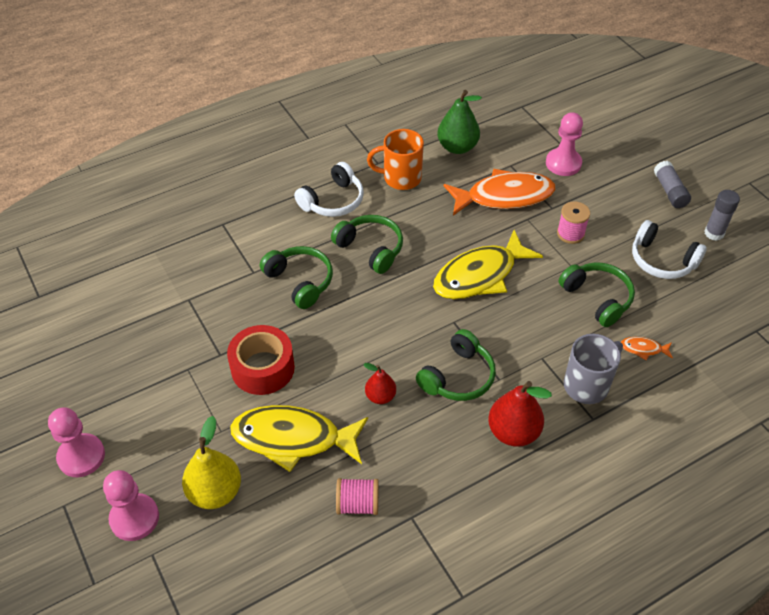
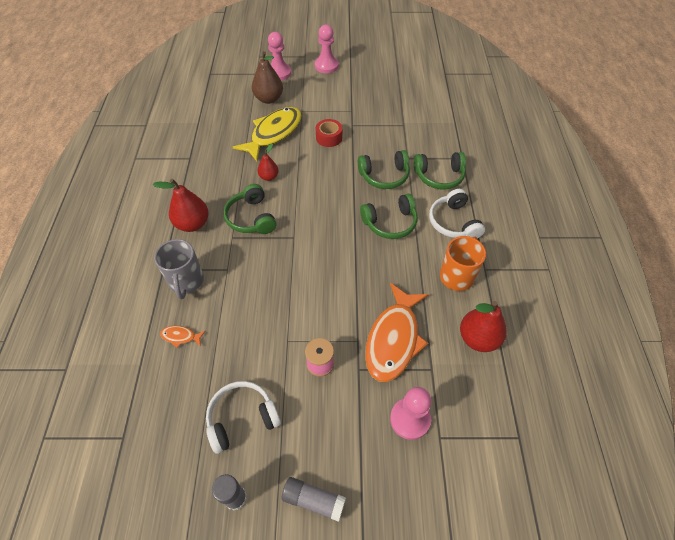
camera: 120 degrees right, 5 degrees up
yellow pear [182,416,241,509] -> brown pear [252,51,283,104]
red tape [227,325,295,395] -> red tape [316,119,342,147], size x0.66
pink spool [336,478,379,515] -> none
yellow fish [433,230,543,299] -> none
green pear [437,90,482,154] -> red pear [460,301,507,352]
green headphones [559,262,635,327] -> green headphones moved to [414,152,466,190]
orange fish [621,337,673,361] -> orange fish turned 120 degrees counterclockwise [160,326,205,348]

